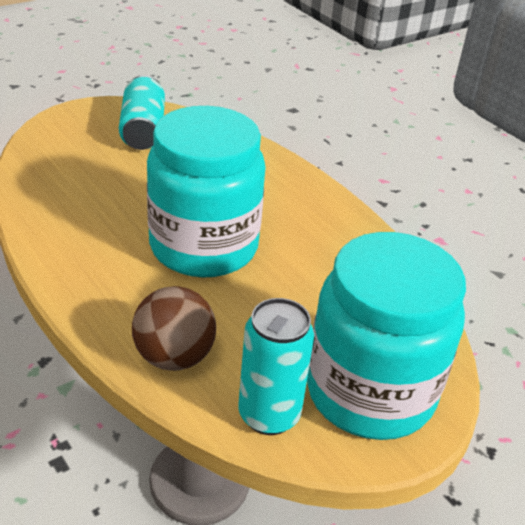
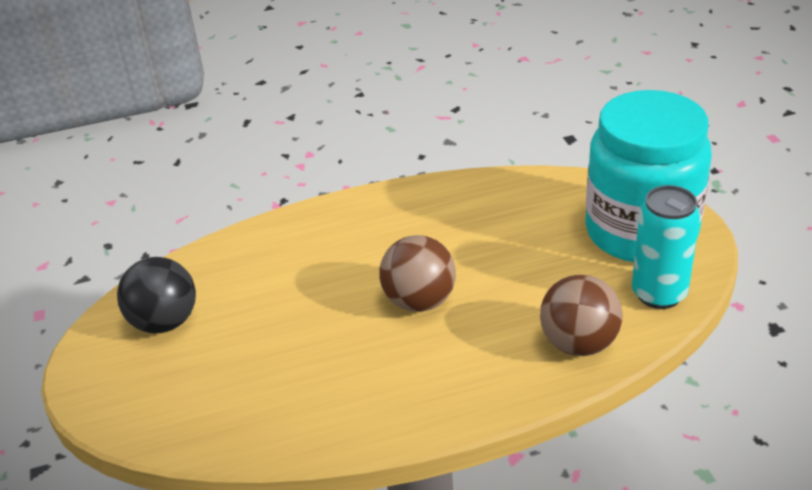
camera: 65 degrees left, 0 degrees up
turquoise can [119,75,165,150] -> black ball [117,257,196,334]
turquoise jar [147,106,266,278] -> brown ball [380,235,456,312]

